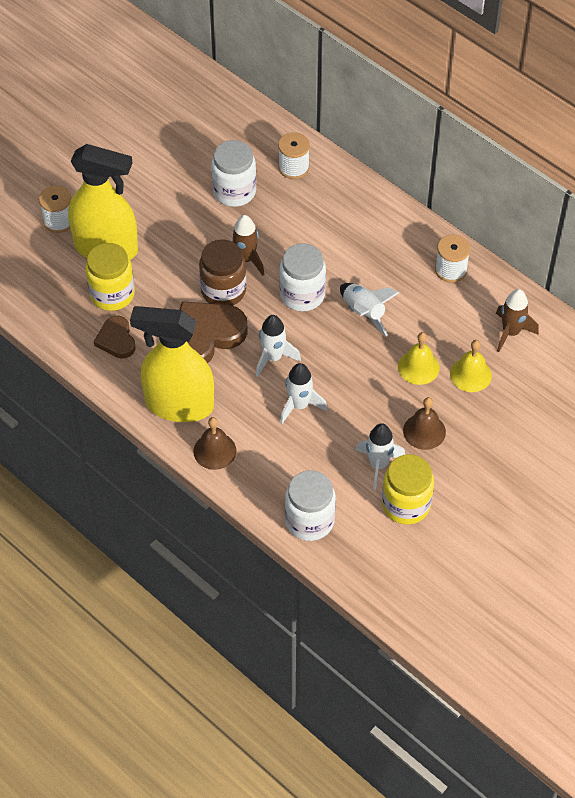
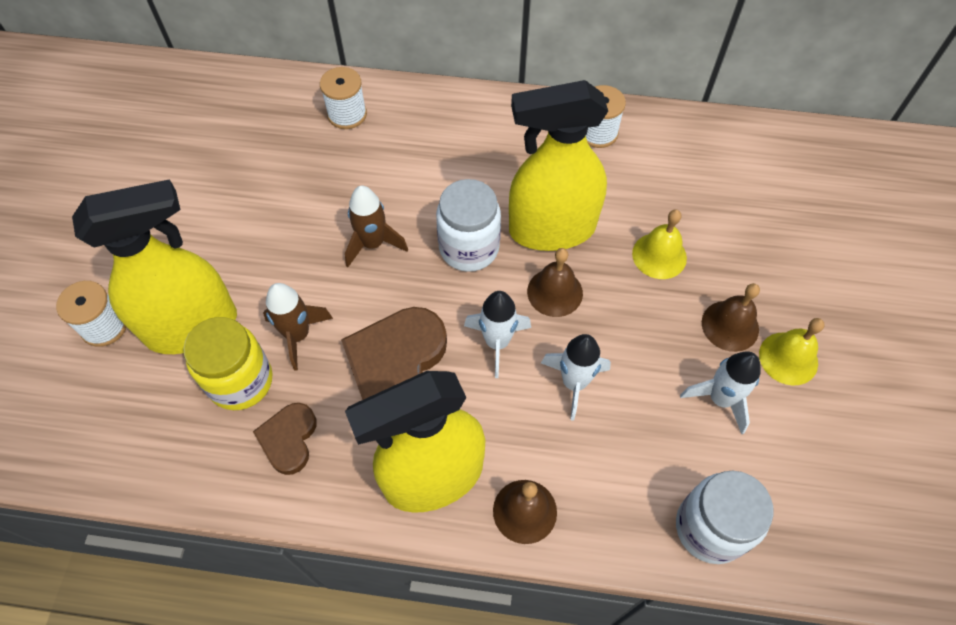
camera: 35 degrees left, 5 degrees up
brown heart [94,316,135,359] -> brown heart turned 60 degrees clockwise [253,403,316,475]
brown jar [199,239,246,306] -> none
white jar [211,140,257,207] -> none
white rocket [340,283,399,336] -> yellow spray bottle [509,80,608,251]
yellow jar [382,454,434,525] -> none
yellow bell [450,340,492,392] -> yellow bell moved to [759,318,825,386]
brown rocket [496,289,539,352] -> brown rocket moved to [263,283,333,371]
none -> brown bell [527,248,583,317]

